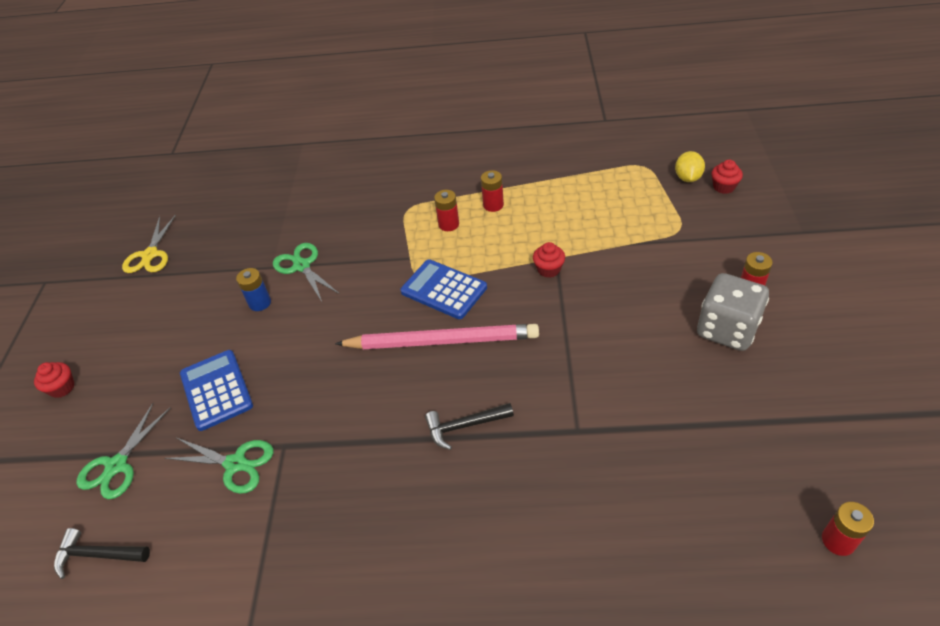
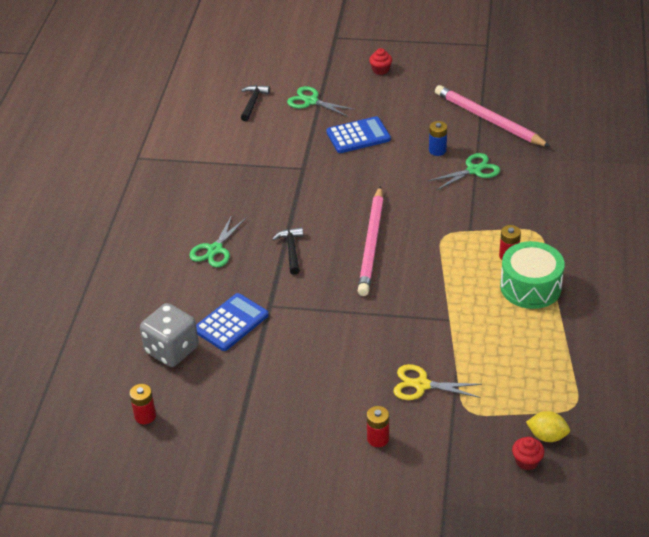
camera: 95 degrees right, 5 degrees down
yellow scissors [122,215,176,273] -> yellow scissors moved to [393,364,482,400]
green scissors [164,438,273,494] -> green scissors moved to [189,215,246,267]
blue calculator [400,260,487,319] -> blue calculator moved to [196,293,269,351]
red battery [481,170,504,212] -> green drum [500,241,565,309]
red cupcake [533,242,565,278] -> none
grey dice [697,273,769,351] -> grey dice moved to [140,303,199,367]
none -> pink pencil [435,85,550,147]

